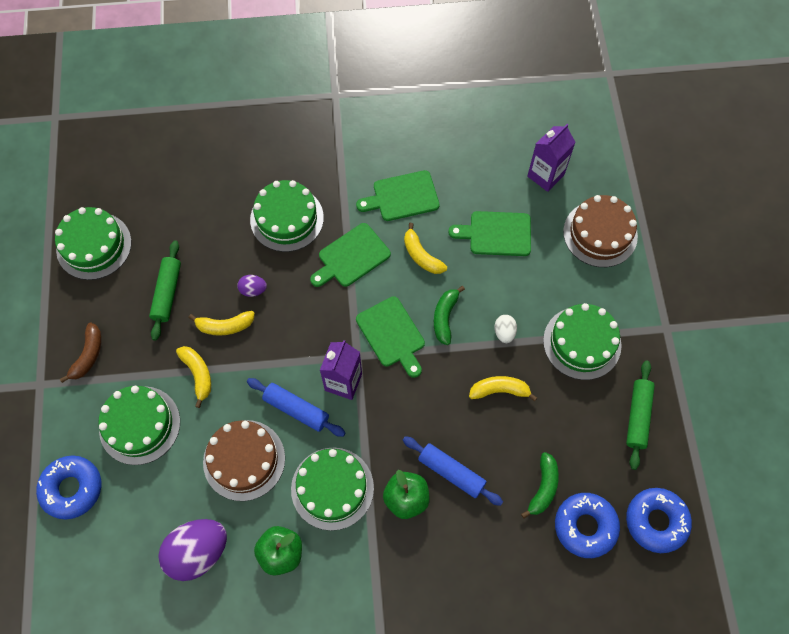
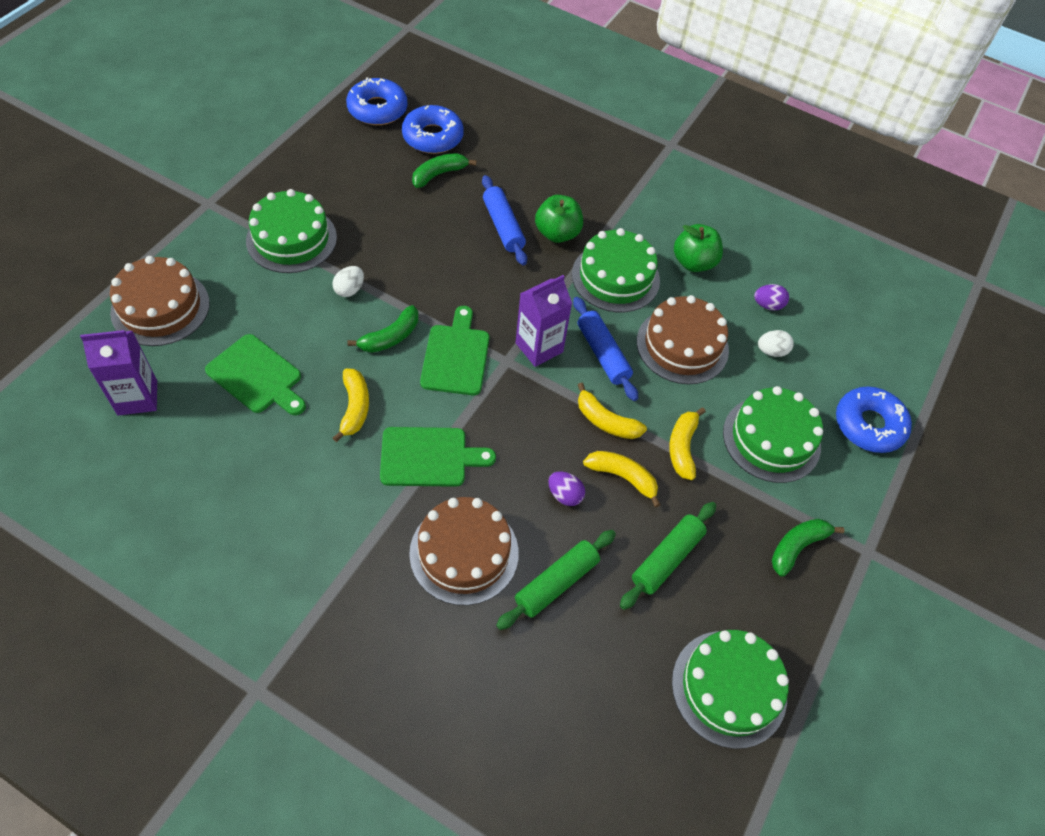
camera: 150 degrees left, 10 degrees down
brown banana [60,323,102,383] -> green banana [772,519,845,577]
purple egg [158,519,227,581] -> purple egg [754,284,789,311], size x0.47
green cake [250,180,324,252] -> brown cake [409,497,519,605]
green cutting board [356,170,439,221] -> none
yellow banana [469,376,537,402] -> yellow banana moved to [578,383,647,439]
green rolling pin [626,360,655,470] -> green rolling pin moved to [496,530,616,630]
none -> white egg [758,330,794,357]

